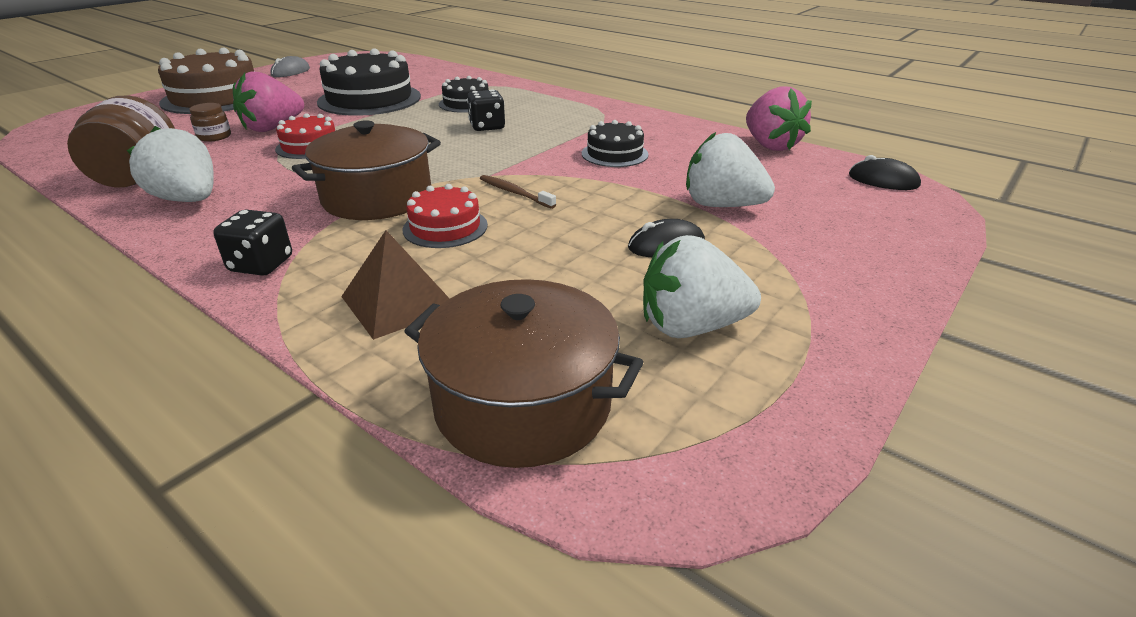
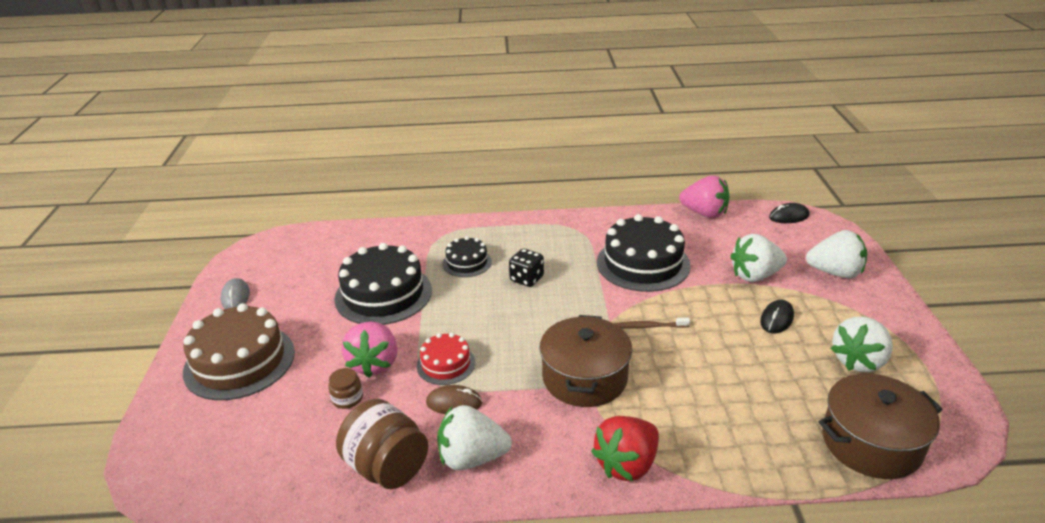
camera: 40 degrees left, 0 degrees up
black dice [213,210,292,276] -> red strawberry [591,416,659,481]
brown pyramid [341,230,450,340] -> none
red cake [403,184,488,248] -> none
black cake [582,120,649,167] -> black cake [597,214,691,292], size x1.86
none -> brown mouse [426,385,482,414]
none -> white strawberry [806,230,867,278]

